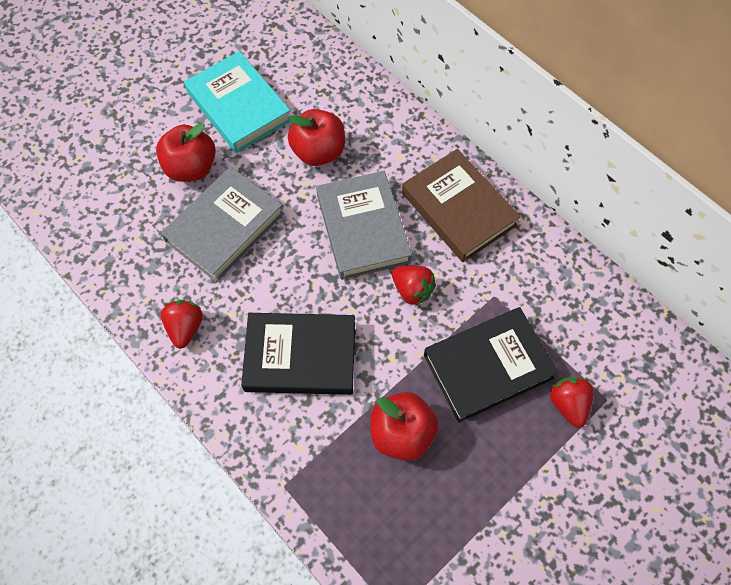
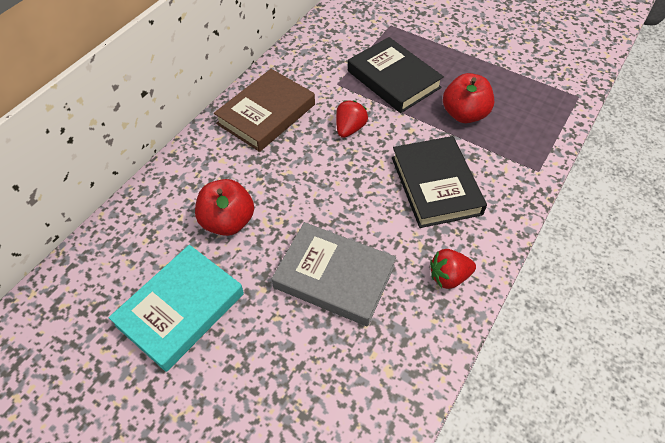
camera: 105 degrees left, 10 degrees down
red apple [156,123,216,182] -> none
grey book [316,171,412,280] -> none
red strawberry [550,377,594,428] -> none

